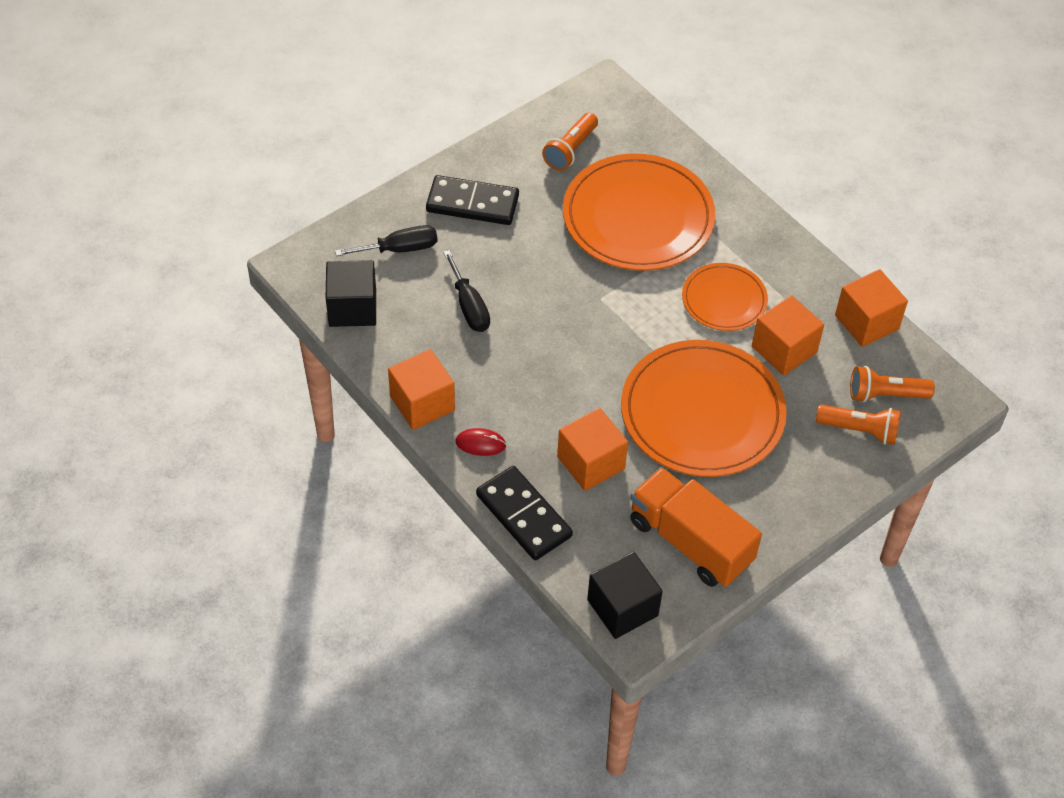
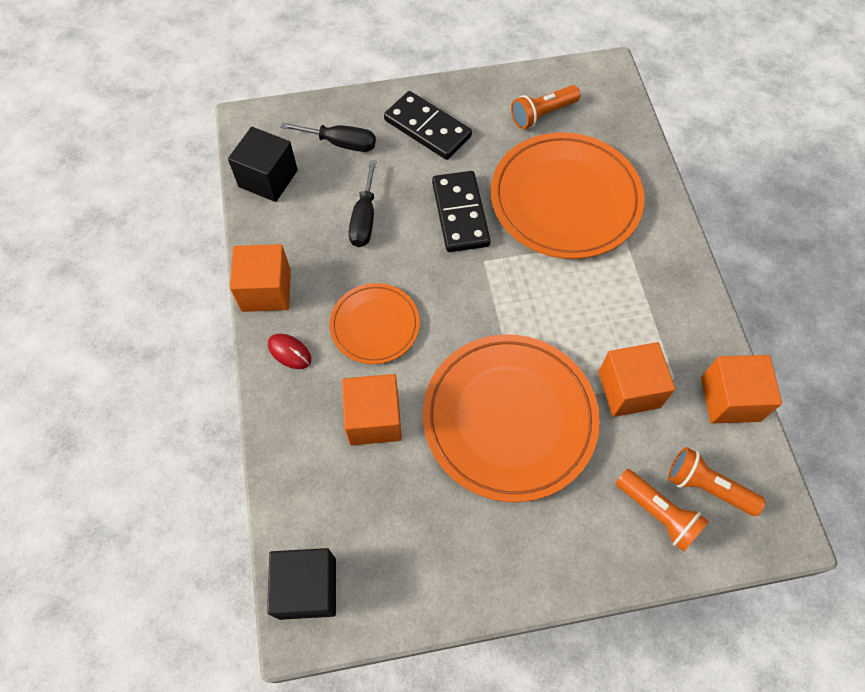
camera: 30 degrees right, 10 degrees up
black domino [476,466,573,560] -> black domino moved to [432,171,491,252]
orange truck [630,467,762,587] -> none
orange plate [682,263,768,331] -> orange plate moved to [329,283,420,364]

